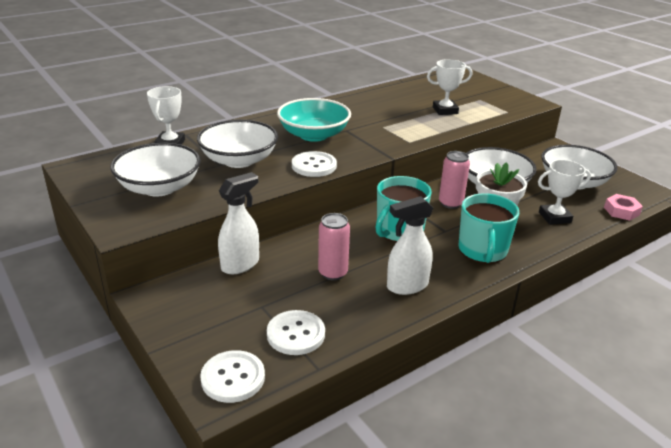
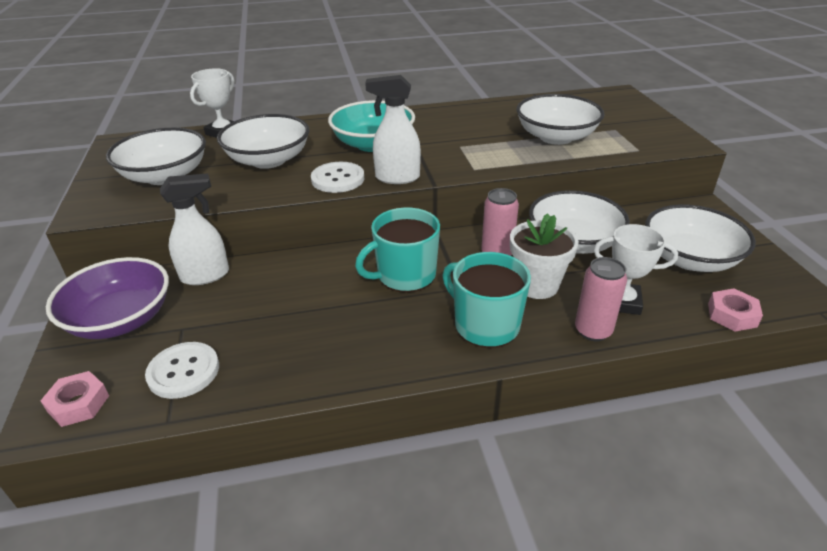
camera: 25 degrees right, 5 degrees up
white button [200,350,265,403] -> pink nut [41,371,109,427]
pink can [318,213,350,281] -> pink can moved to [575,257,627,341]
white spray bottle [387,196,434,295] -> white spray bottle moved to [365,75,421,184]
white trophy [427,59,472,115] -> white bowl [516,94,605,145]
turquoise mug [458,193,519,264] -> turquoise mug turned 105 degrees clockwise [442,252,531,348]
none -> purple bowl [46,257,169,339]

